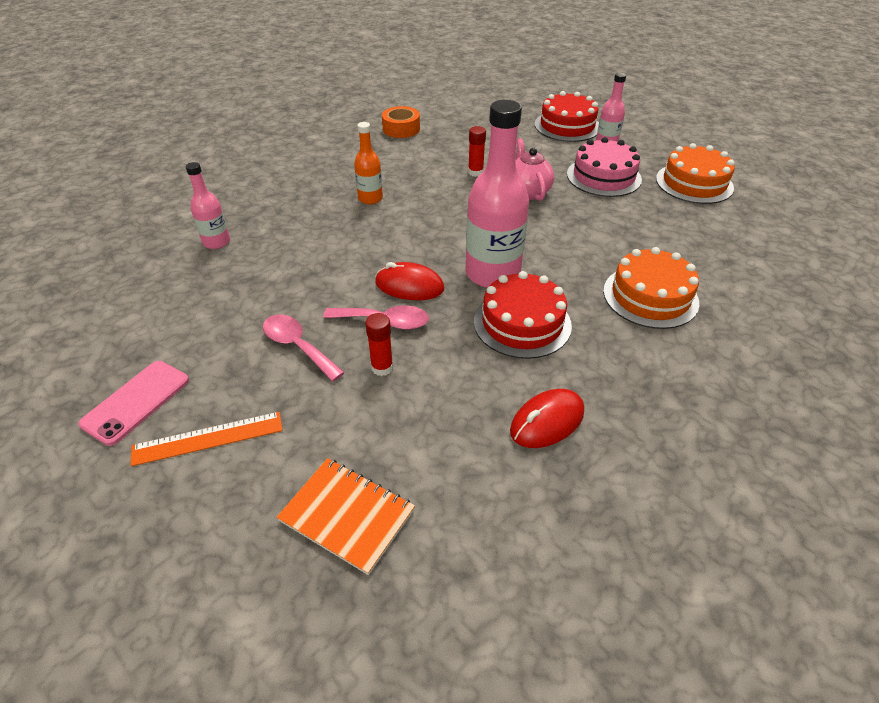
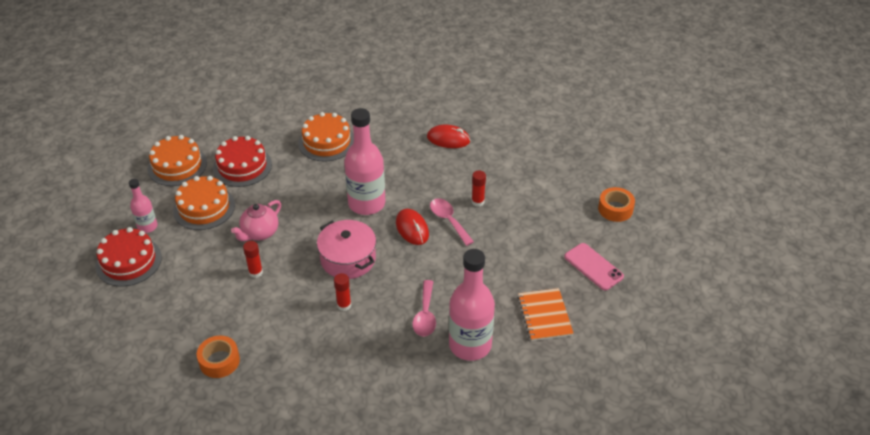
camera: 130 degrees left, 0 degrees up
pink phone [78,361,189,446] -> pink phone turned 60 degrees clockwise [564,243,624,290]
orange ruler [131,412,283,466] -> none
pink bottle [186,162,230,249] -> pink bottle [449,249,495,361], size x1.91
pink spoon [263,314,345,381] -> pink spoon moved to [413,280,436,337]
orange notebook [277,458,415,575] -> orange notebook moved to [518,288,574,341]
orange bottle [354,122,383,204] -> red glue stick [334,273,351,311]
red cake [474,271,572,359] -> red cake moved to [213,136,272,187]
pink cake [567,137,642,197] -> orange cake [173,176,235,230]
none -> pink pot [317,220,376,279]
none -> orange tape [598,187,635,222]

